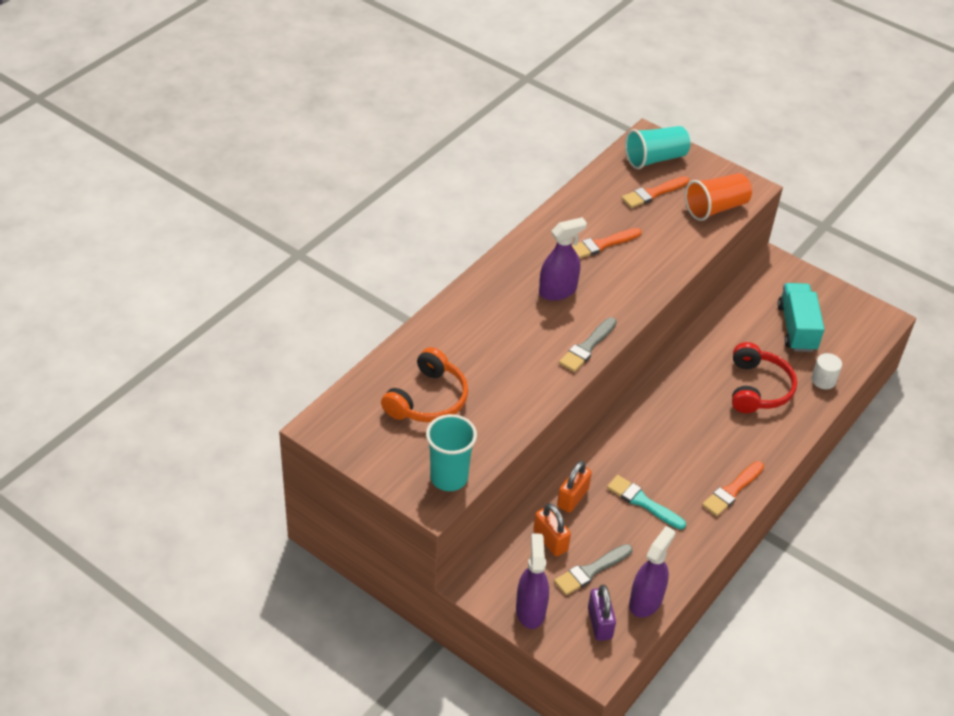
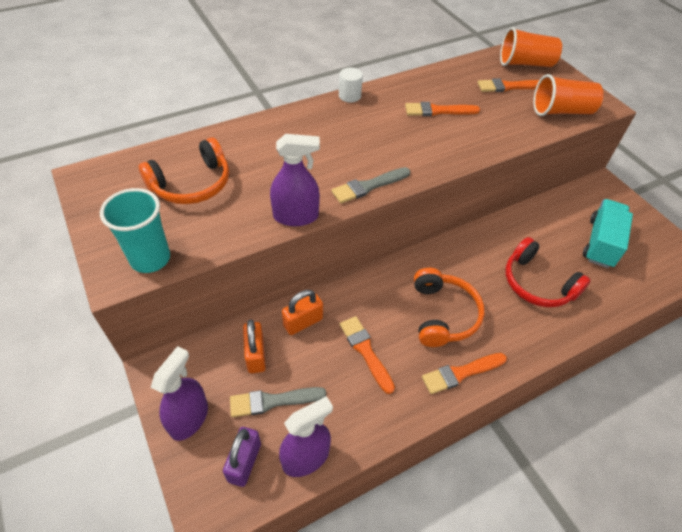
camera: 25 degrees right, 5 degrees up
purple spray bottle [539,217,587,301] -> purple spray bottle moved to [270,134,320,226]
turquoise brush [607,475,686,530] -> orange brush [340,316,395,394]
turquoise cup [625,126,690,169] -> orange cup [500,27,562,67]
red headphones [732,342,797,413] -> red headphones turned 105 degrees clockwise [505,237,590,307]
white cylinder [811,353,842,389] -> white cylinder moved to [339,68,363,103]
none -> orange headphones [414,268,485,347]

